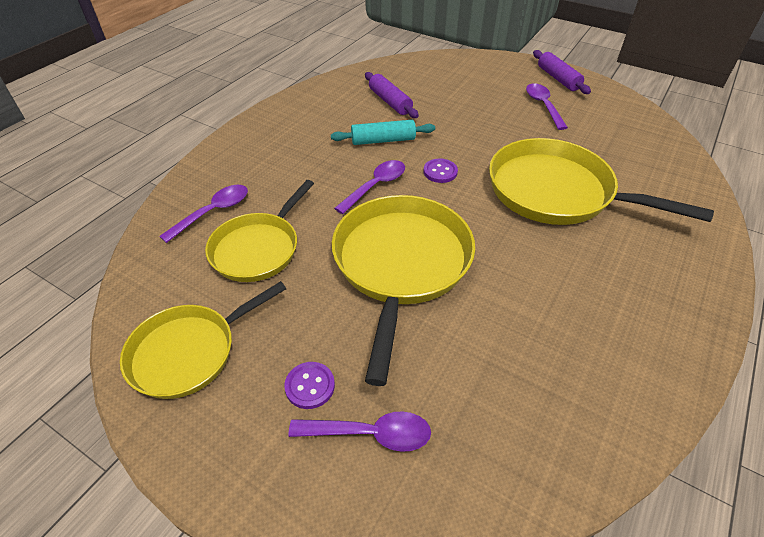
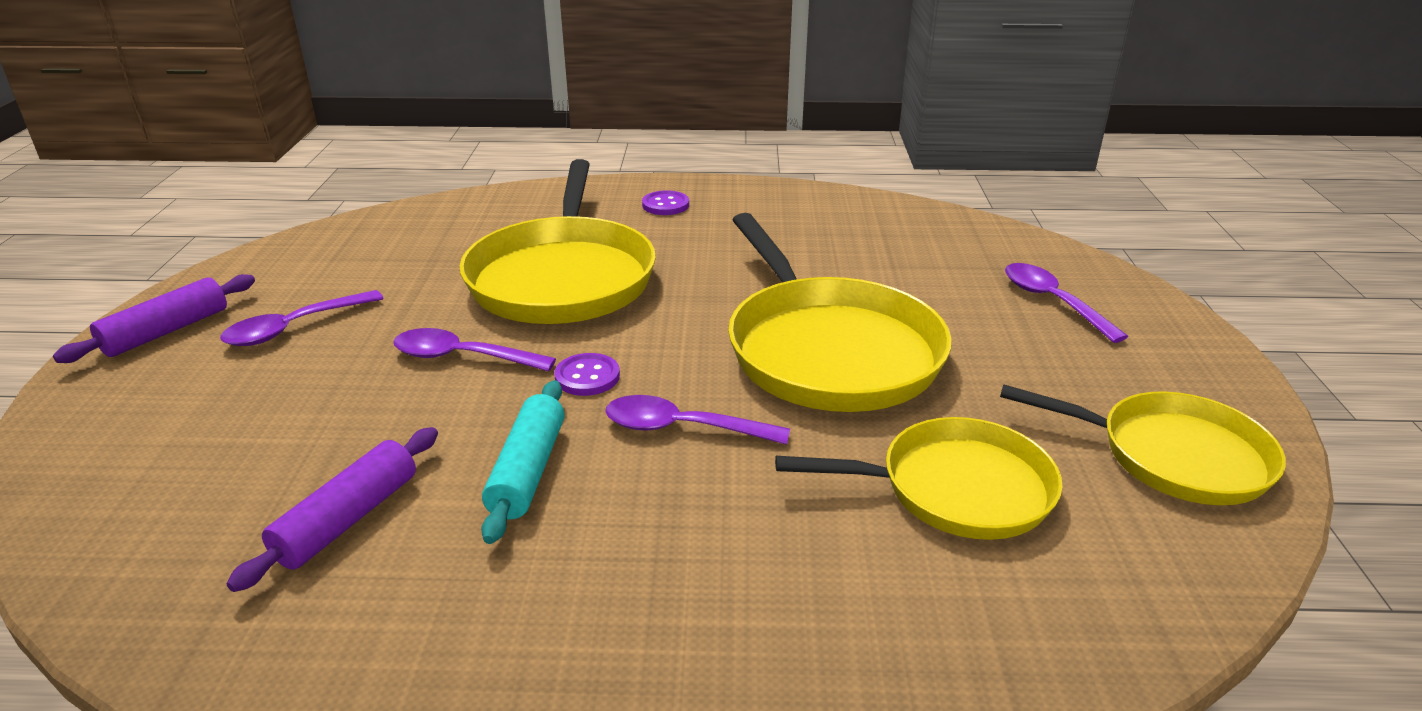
camera: 120 degrees left, 15 degrees down
purple spoon [159,185,248,243] -> purple spoon moved to [394,328,556,371]
purple button [284,362,335,409] -> purple button moved to [642,190,689,215]
turquoise rolling pin [331,120,435,145] -> turquoise rolling pin turned 45 degrees clockwise [481,380,565,544]
yellow pan [332,195,475,386] -> yellow pan turned 90 degrees counterclockwise [728,213,952,412]

